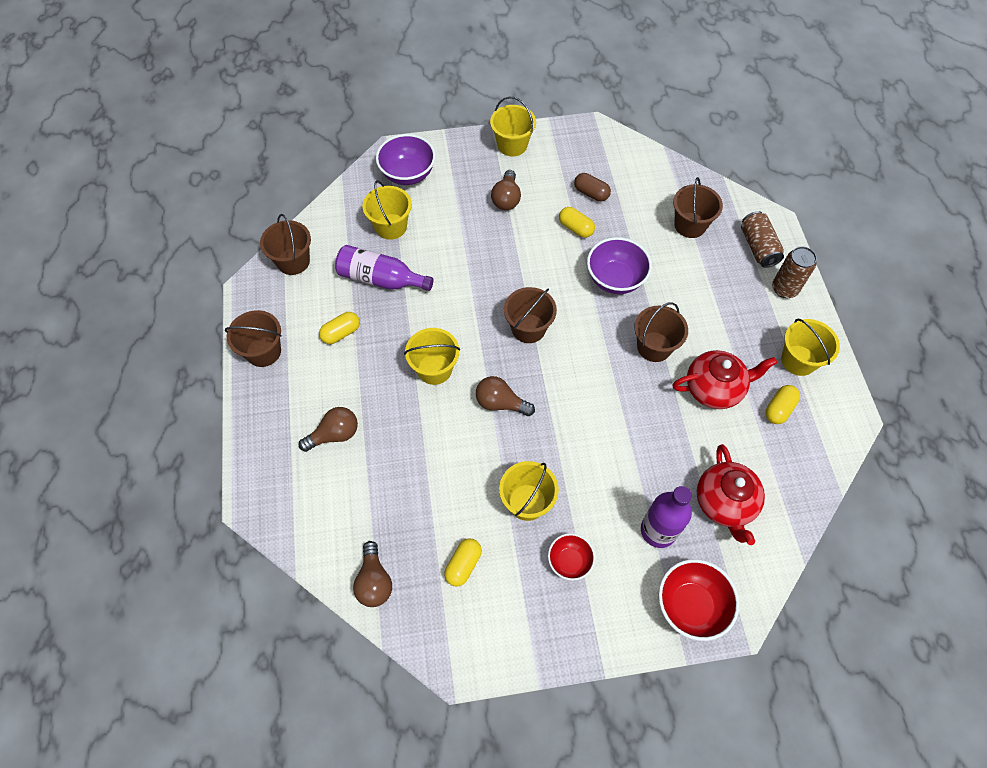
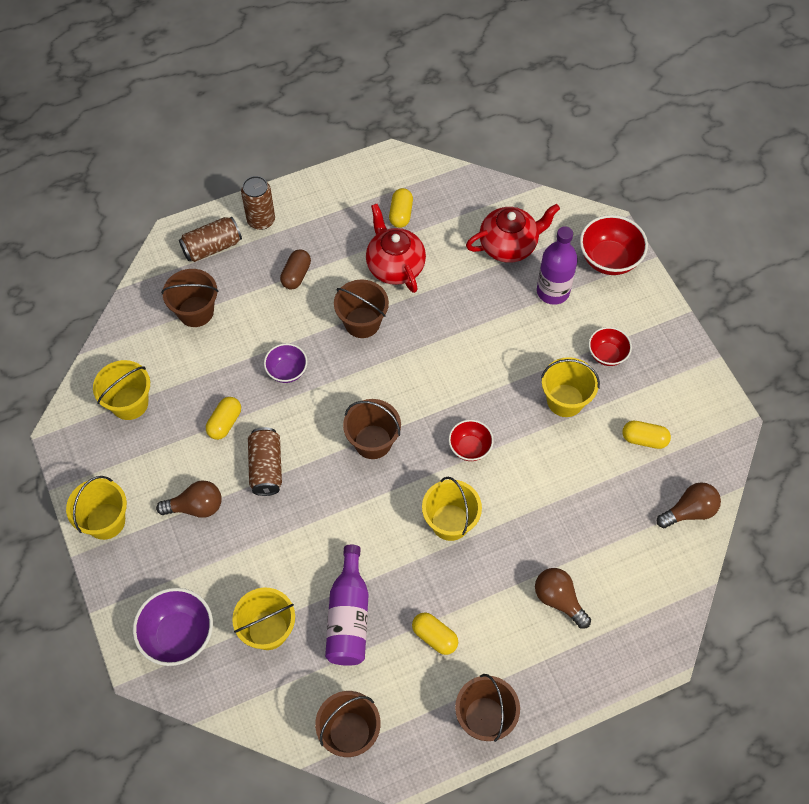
camera: 105 degrees left, 0 degrees up
brown light bulb [476,376,535,416] -> red bowl [449,420,494,461]
brown capsule [574,173,611,201] -> brown capsule moved to [280,249,311,289]
purple bowl [587,237,652,294] -> purple bowl [264,343,307,383], size x0.62
yellow capsule [765,385,800,424] -> yellow capsule turned 75 degrees clockwise [389,188,413,228]
yellow bucket [781,318,840,376] -> yellow bucket moved to [93,360,150,420]
none -> brown can [248,427,282,496]

